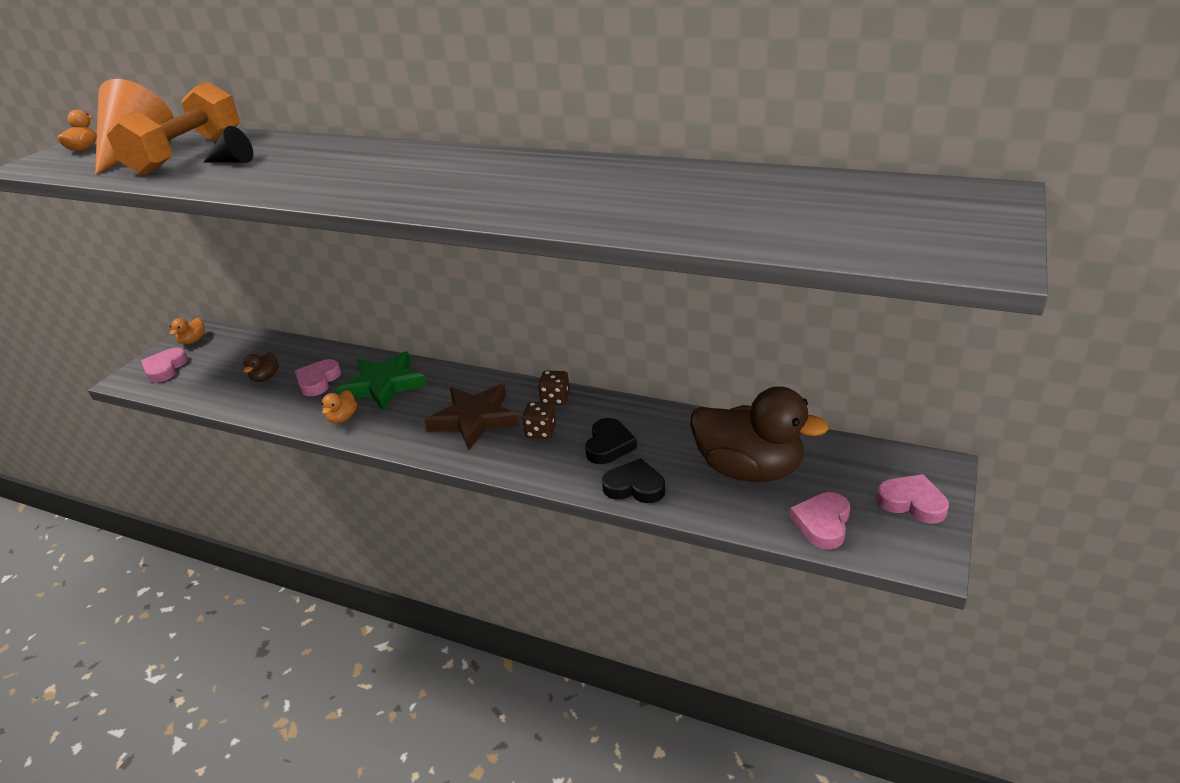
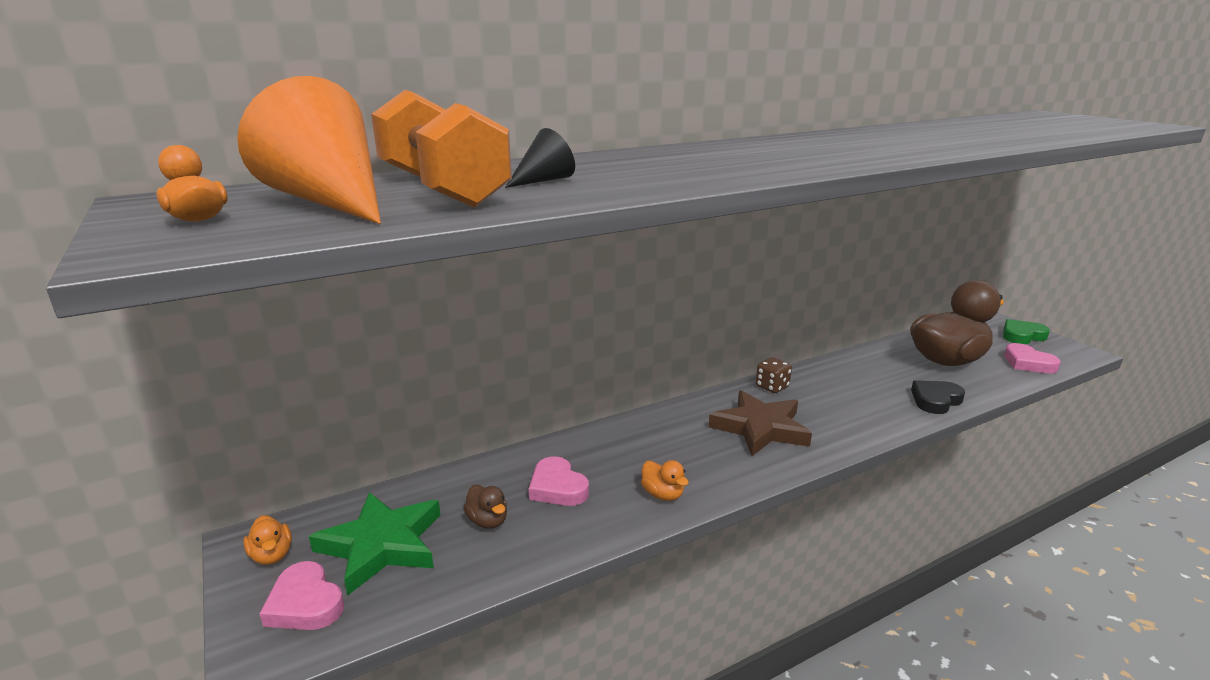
camera: 55 degrees left, 10 degrees down
green star [337,351,427,411] -> green star moved to [309,492,441,595]
brown dice [522,402,556,439] -> none
black heart [585,418,637,464] -> none
pink heart [876,474,949,524] -> green heart [1003,319,1050,344]

